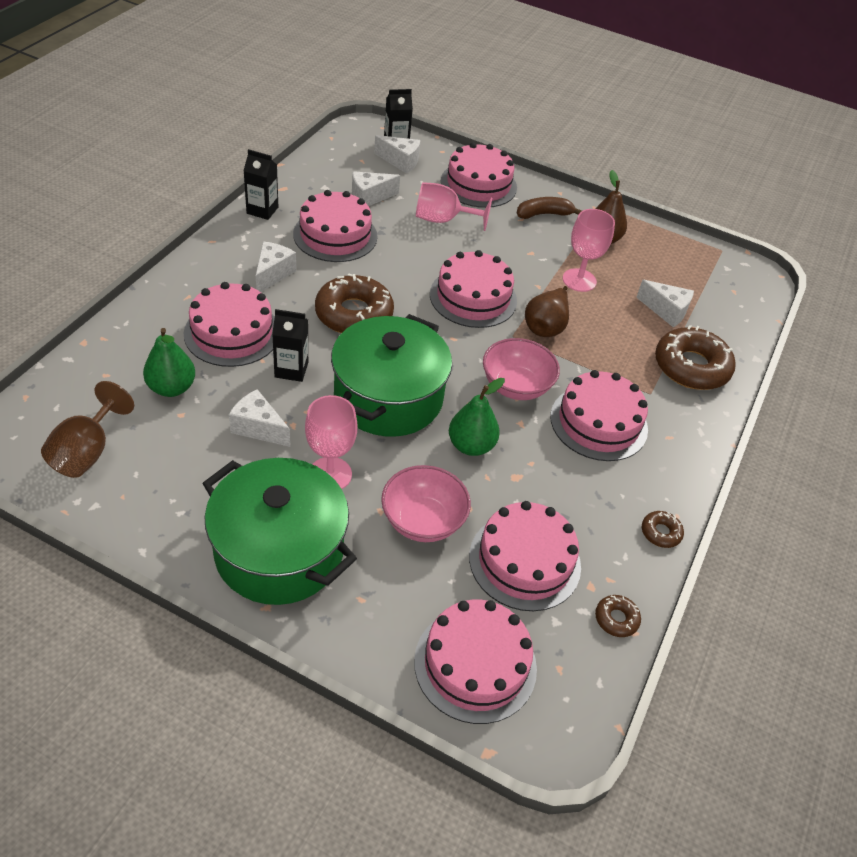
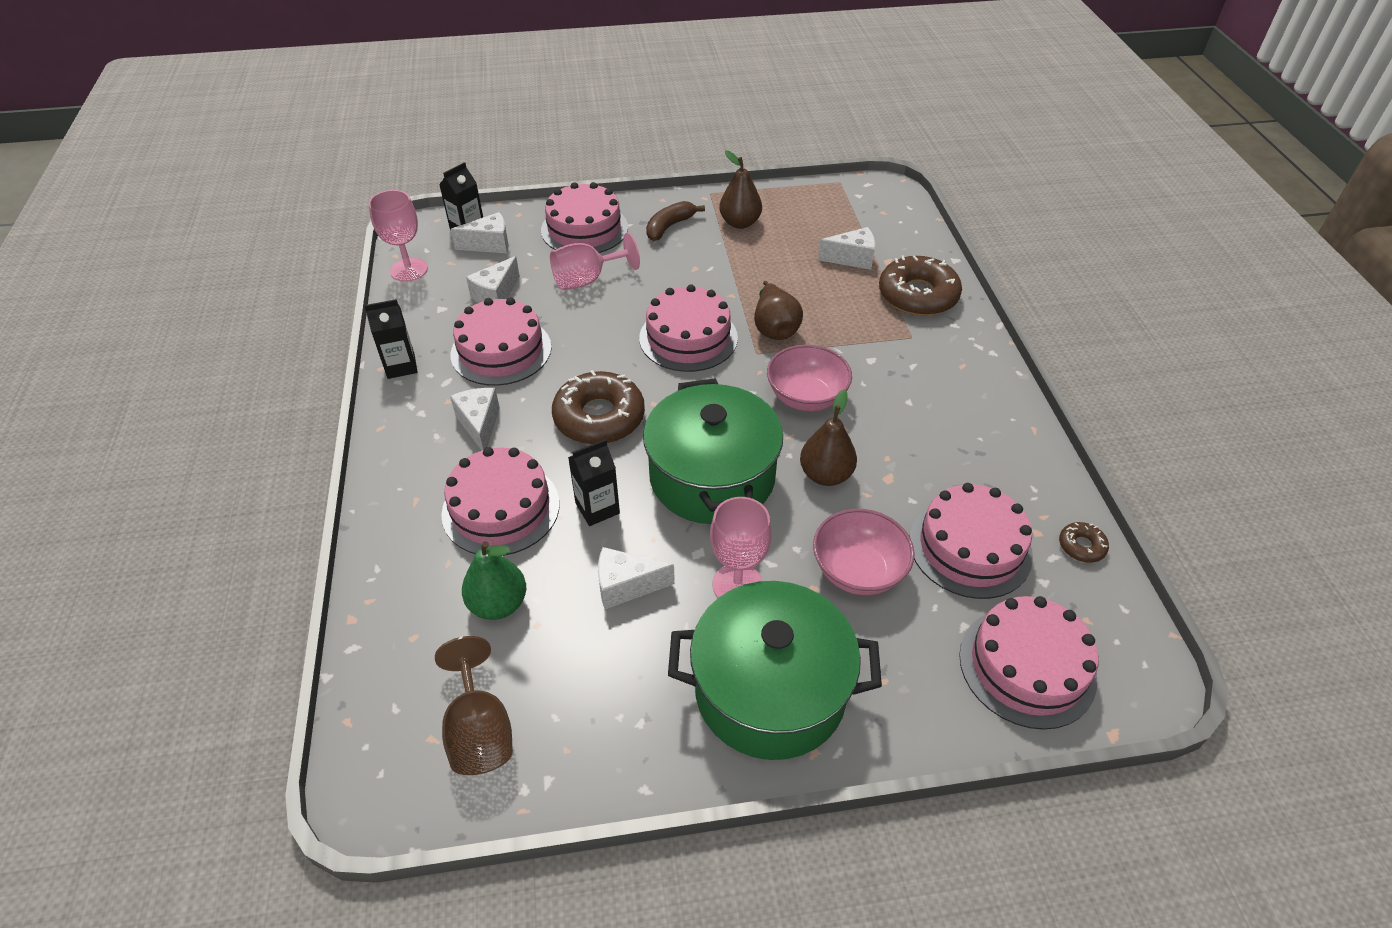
camera: 30 degrees left, 0 degrees up
green pear [449,378,505,456] -> brown pear [800,389,857,486]
pink cake [550,370,648,461] -> none
pink goblet [563,209,615,292] -> pink goblet moved to [369,190,428,282]
brown donut [642,511,684,548] -> none

